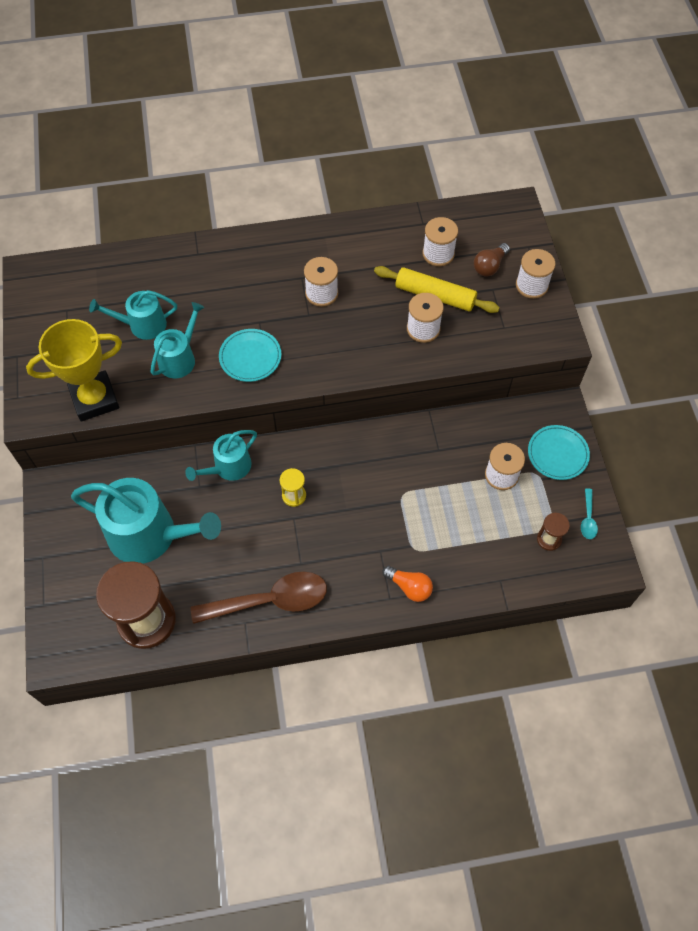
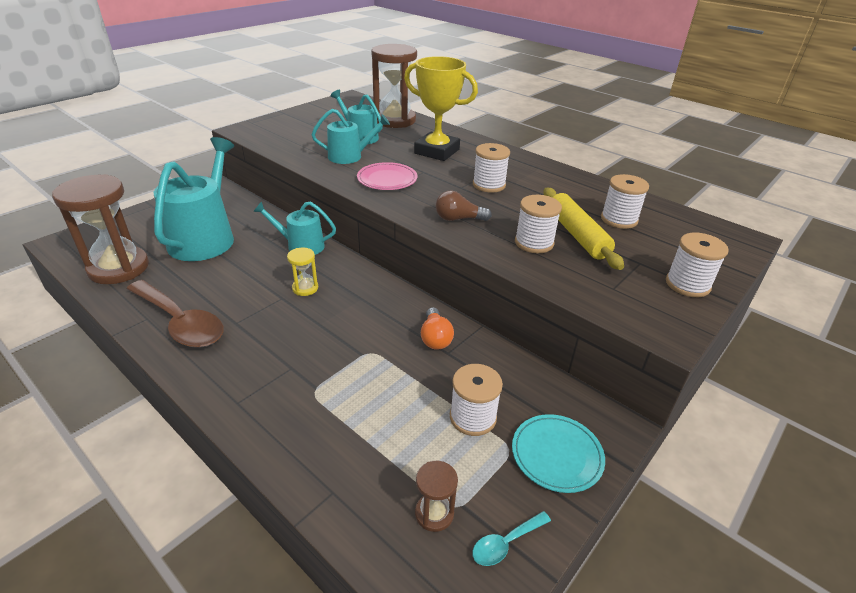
camera: 50 degrees right, 25 degrees down
yellow trophy [26,319,122,421] -> yellow trophy moved to [404,56,478,161]
turquoise watering can [71,478,221,563] -> turquoise watering can turned 150 degrees counterclockwise [154,137,234,261]
turquoise plate [219,329,281,382] -> pink plate [357,162,417,190]
orange light bulb [382,566,433,602] -> orange light bulb moved to [421,307,454,350]
brown light bulb [474,243,510,277] -> brown light bulb moved to [435,190,492,221]
none -> brown hourglass [371,44,417,128]

